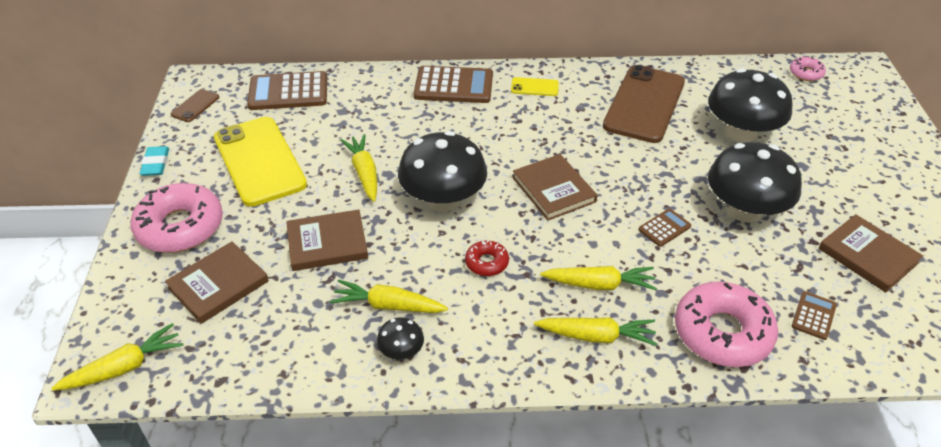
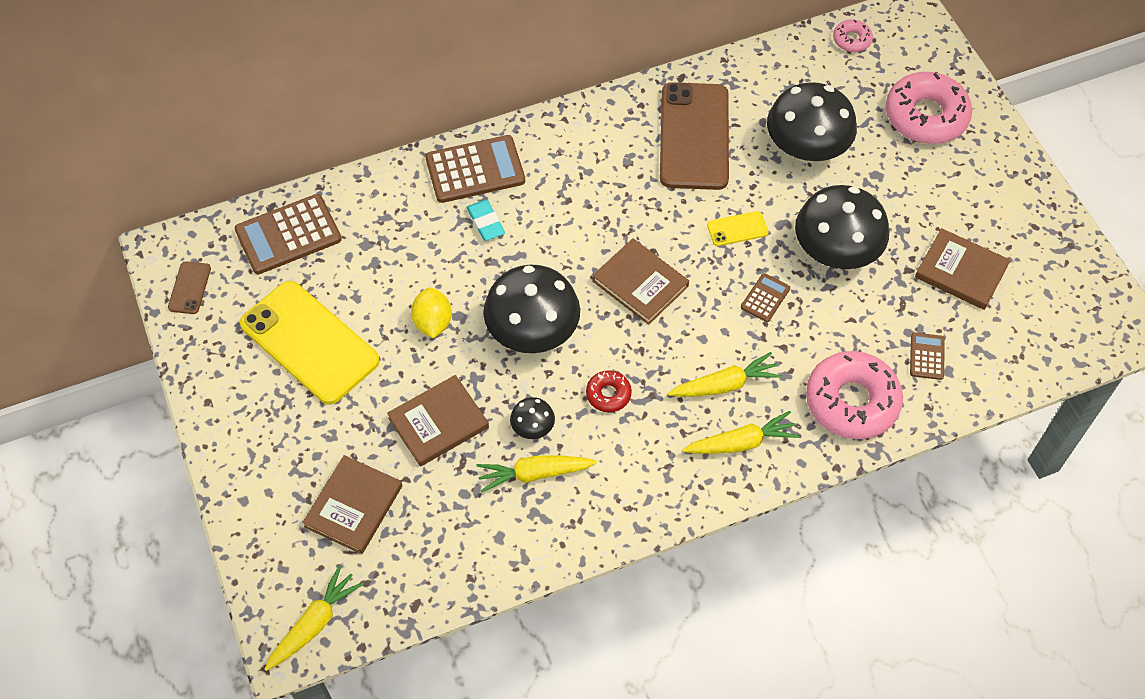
camera: 20 degrees left, 15 degrees up
pink donut [130,183,223,253] -> pink donut moved to [886,72,972,144]
turquoise eraser [140,146,169,176] -> turquoise eraser moved to [466,200,505,241]
yellow carrot [341,134,377,202] -> yellow lemon [411,287,452,338]
black mushroom [377,317,424,359] -> black mushroom moved to [510,397,555,439]
yellow phone [511,77,559,96] -> yellow phone moved to [707,211,768,246]

